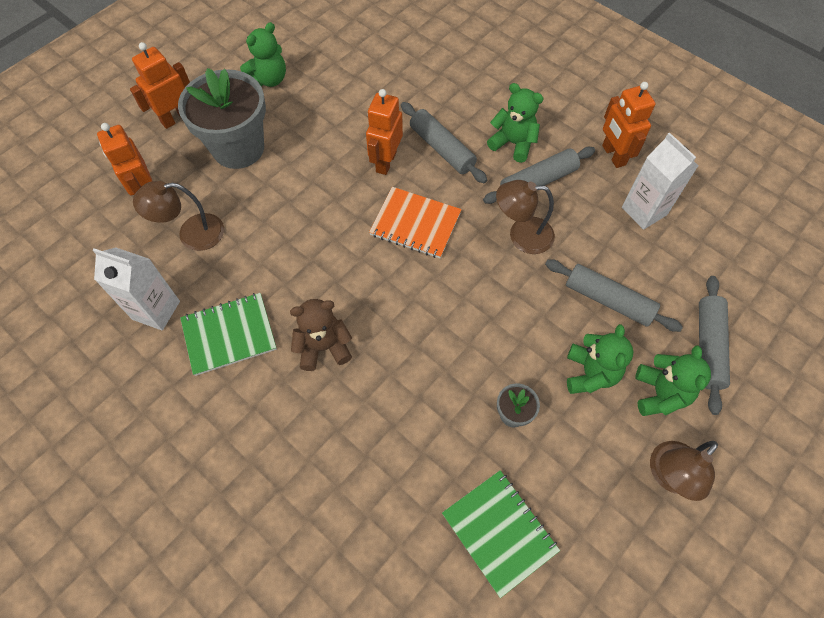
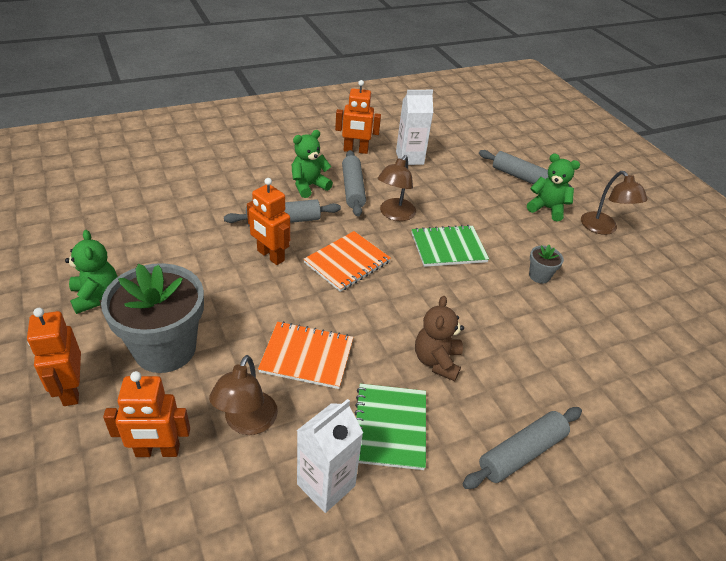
camera: 70 degrees left, 20 degrees down
green notebook [442,470,560,598] -> green notebook moved to [411,225,489,267]
grey rolling pin [545,259,683,332] -> grey rolling pin moved to [463,407,582,489]
green teddy bear [567,324,633,394] -> none
none -> orange notebook [258,321,353,389]

